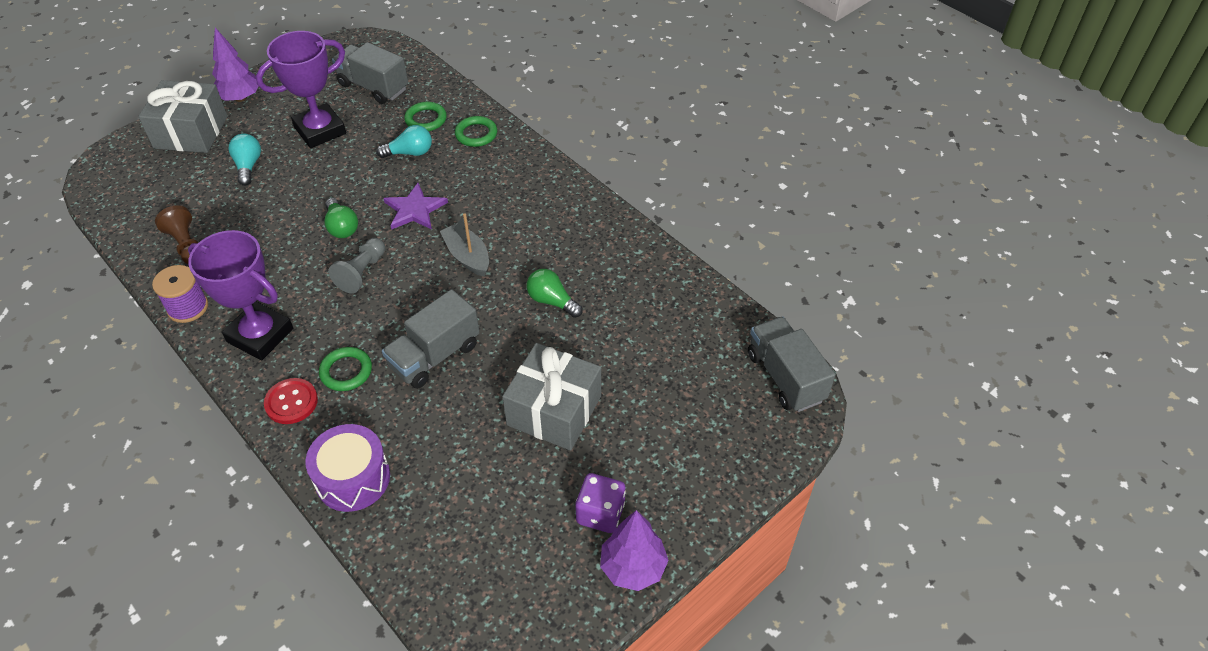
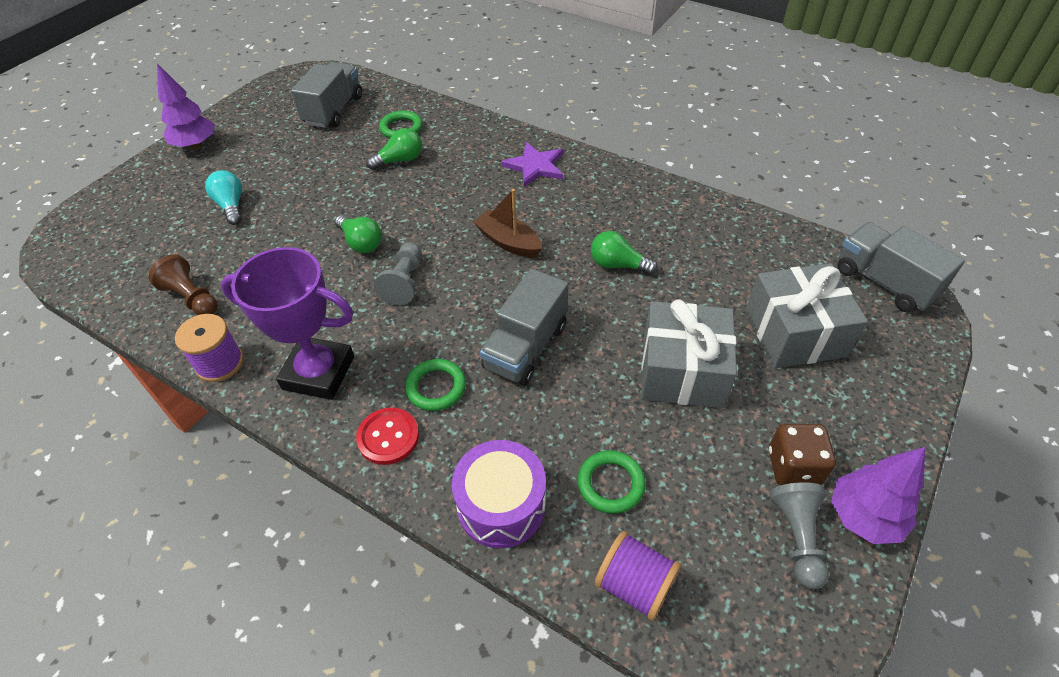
camera: 15 degrees left, 0 degrees up
grey gift [138,80,228,153] -> grey gift moved to [745,263,868,368]
purple trophy [256,31,346,148] -> none
grey truck [332,42,408,104] -> grey truck turned 90 degrees clockwise [291,62,362,128]
turquoise light bulb [376,125,432,158] -> green light bulb [366,128,422,170]
purple star [383,183,448,230] -> purple star moved to [501,142,563,187]
grey boat [440,213,489,277] -> brown boat [474,189,542,257]
green ring [455,116,497,147] -> green ring moved to [578,450,646,514]
purple dice [575,473,626,533] -> brown dice [769,424,836,485]
none -> purple spool [595,531,681,621]
none -> grey pawn [770,482,829,589]

